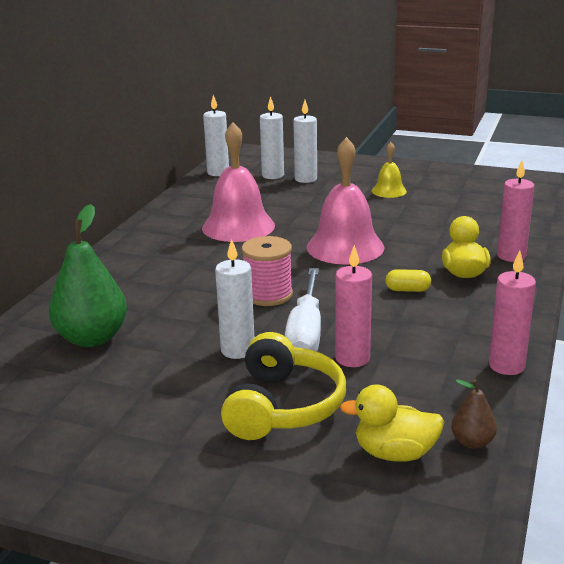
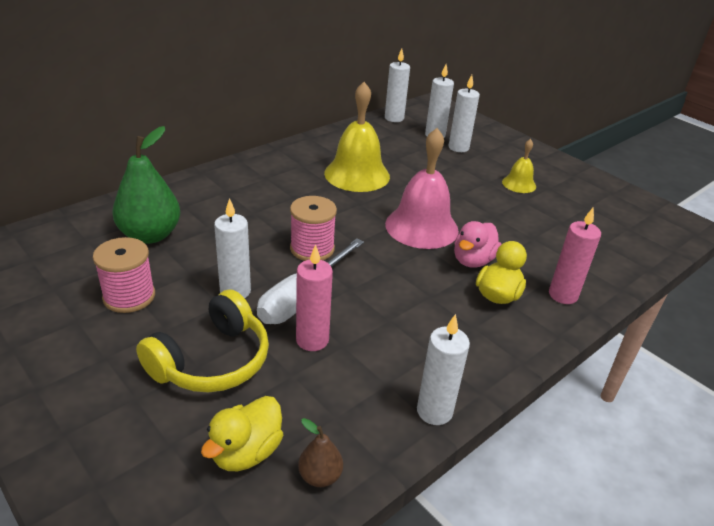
camera: 25 degrees right, 10 degrees up
pink bell [202,122,275,242] -> yellow bell [324,82,390,192]
yellow duck [340,385,445,462] -> yellow duck turned 90 degrees counterclockwise [201,396,283,471]
yellow capsule [386,269,431,292] -> none
pink candle [489,251,536,375] -> white candle [417,314,470,425]
none -> pink spool [93,237,155,313]
none -> pink duck [454,221,502,268]

